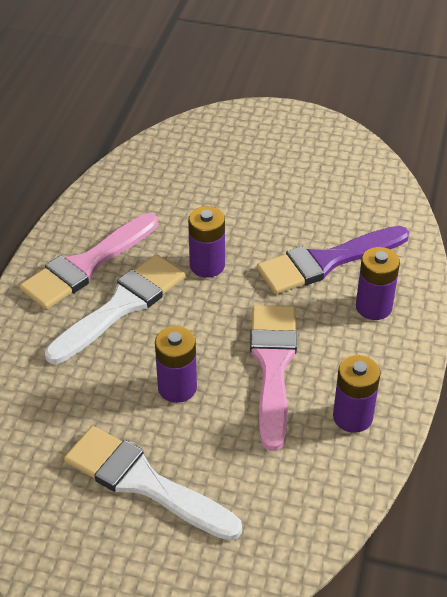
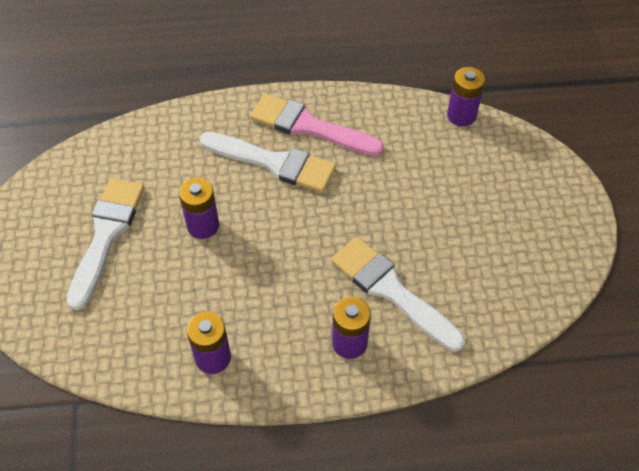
camera: 70 degrees right, 10 degrees up
purple battery [188,206,225,278] -> purple battery moved to [447,67,485,126]
pink brush [250,305,297,451] -> none
purple brush [257,226,409,294] -> white brush [331,237,465,351]

